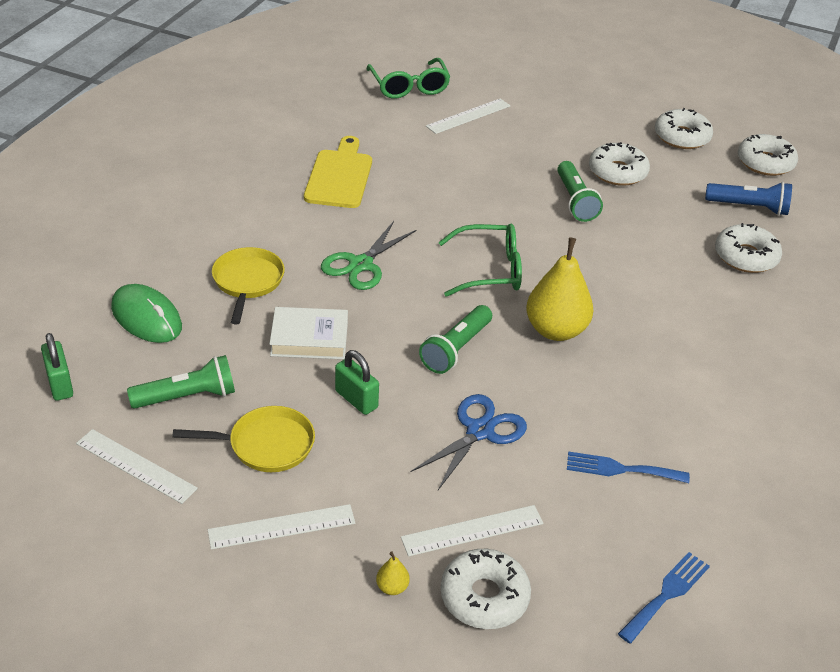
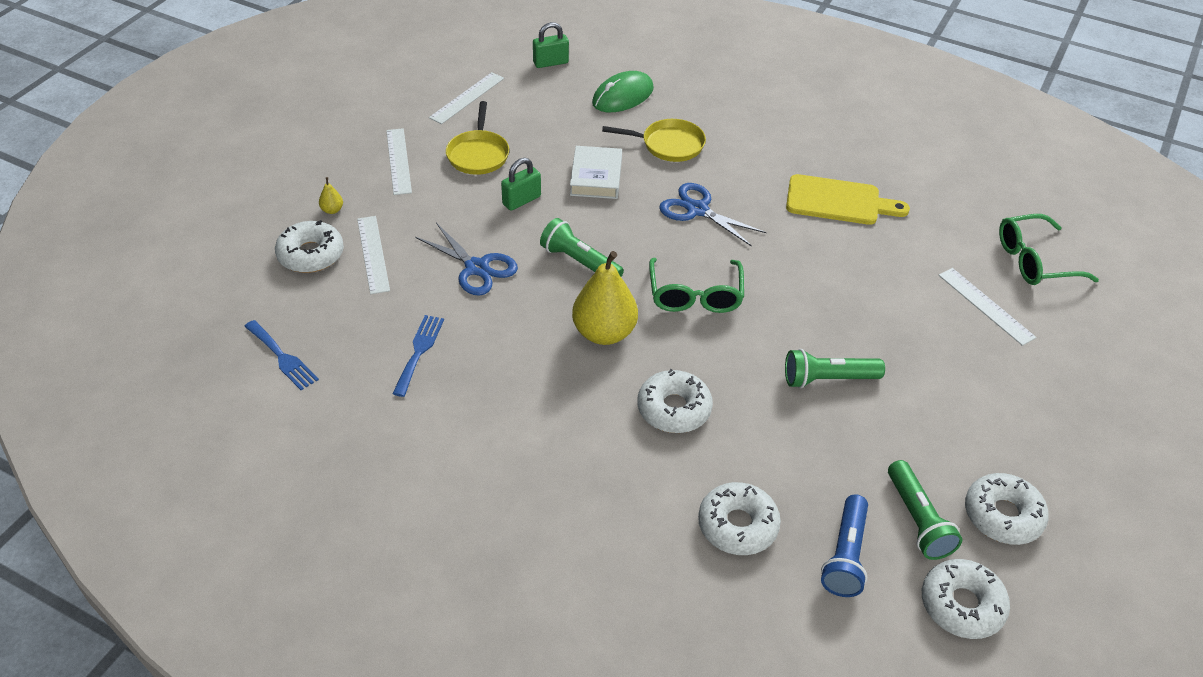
camera: 95 degrees right, 5 degrees up
green flashlight [127,355,235,409] -> green flashlight moved to [888,460,962,560]
green scissors [321,221,417,290] -> blue scissors [659,183,767,247]
white donut [589,142,650,186] -> white donut moved to [638,369,713,433]

